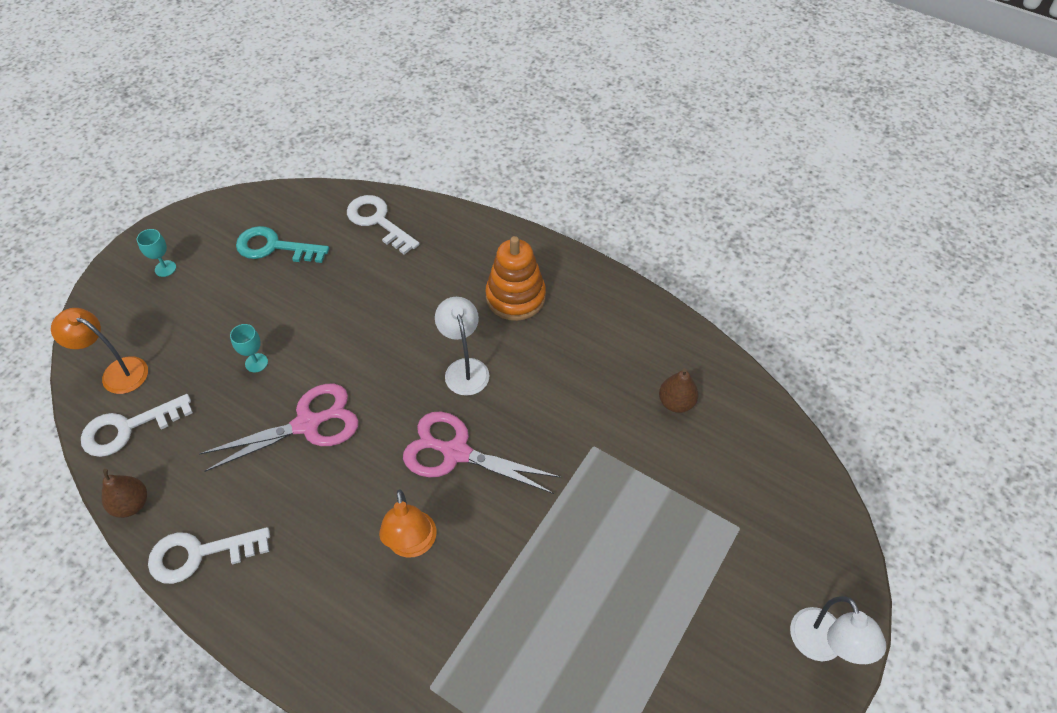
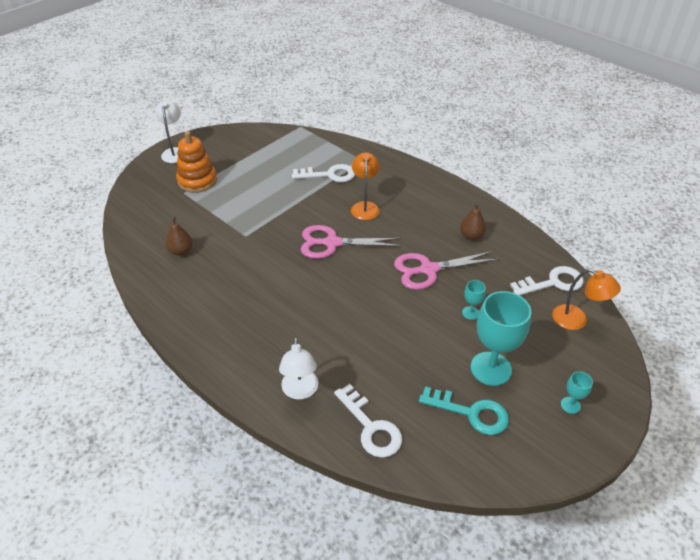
camera: 170 degrees left, 10 degrees down
brown pear [102,469,147,518] -> brown pear moved to [460,203,486,240]
white key [148,527,270,584] -> white key moved to [292,164,355,182]
pink scissors [403,412,561,494] -> pink scissors turned 150 degrees clockwise [301,225,402,259]
white lamp [435,297,490,396] -> white lamp moved to [279,337,318,400]
orange stacking toy [485,236,546,321] -> orange stacking toy moved to [176,131,217,193]
none -> turquoise goblet [471,291,531,386]

